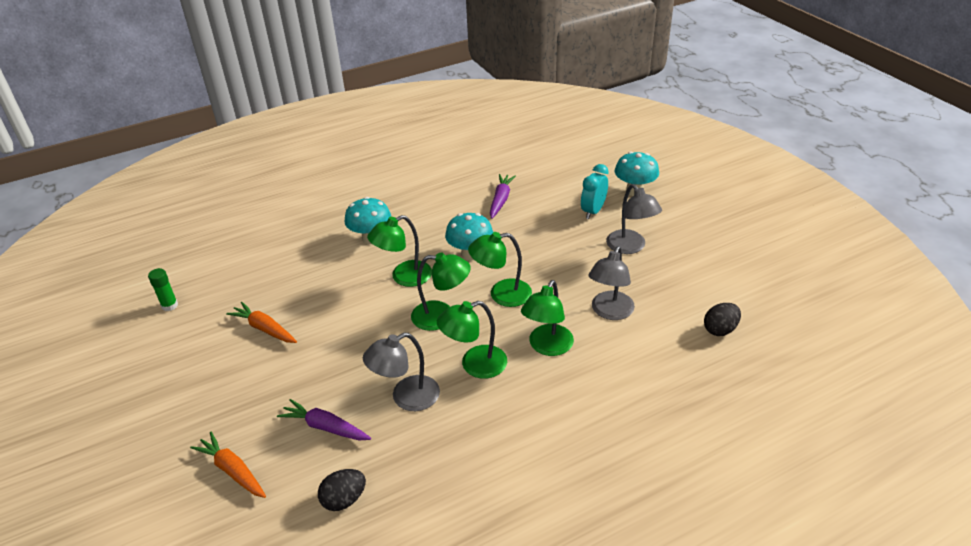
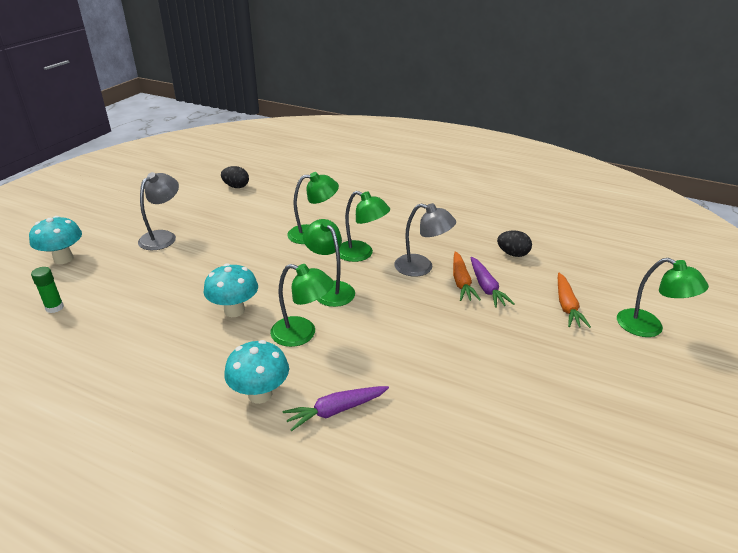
camera: 130 degrees left, 5 degrees down
green glue stick [148,268,178,311] -> green glue stick moved to [31,267,64,313]
orange carrot [226,302,297,343] -> orange carrot moved to [453,251,481,301]
green lamp [468,232,532,307] -> green lamp moved to [617,258,709,337]
purple carrot [490,174,516,219] -> purple carrot moved to [283,386,389,431]
turquoise clock [581,164,609,219] -> none
grey lamp [589,246,635,320] -> none

